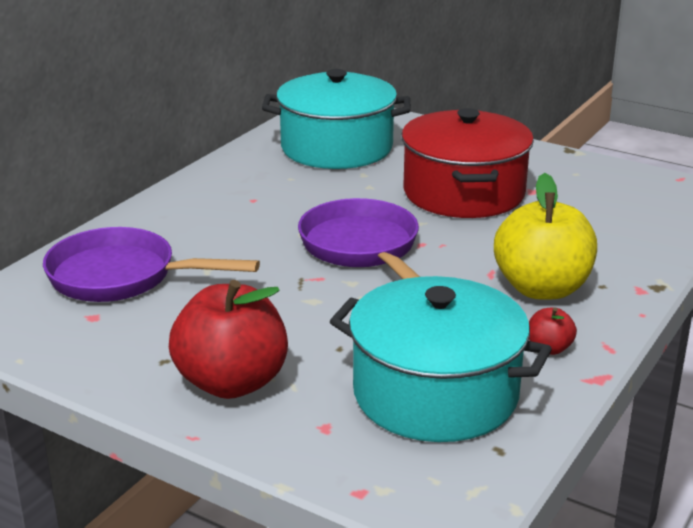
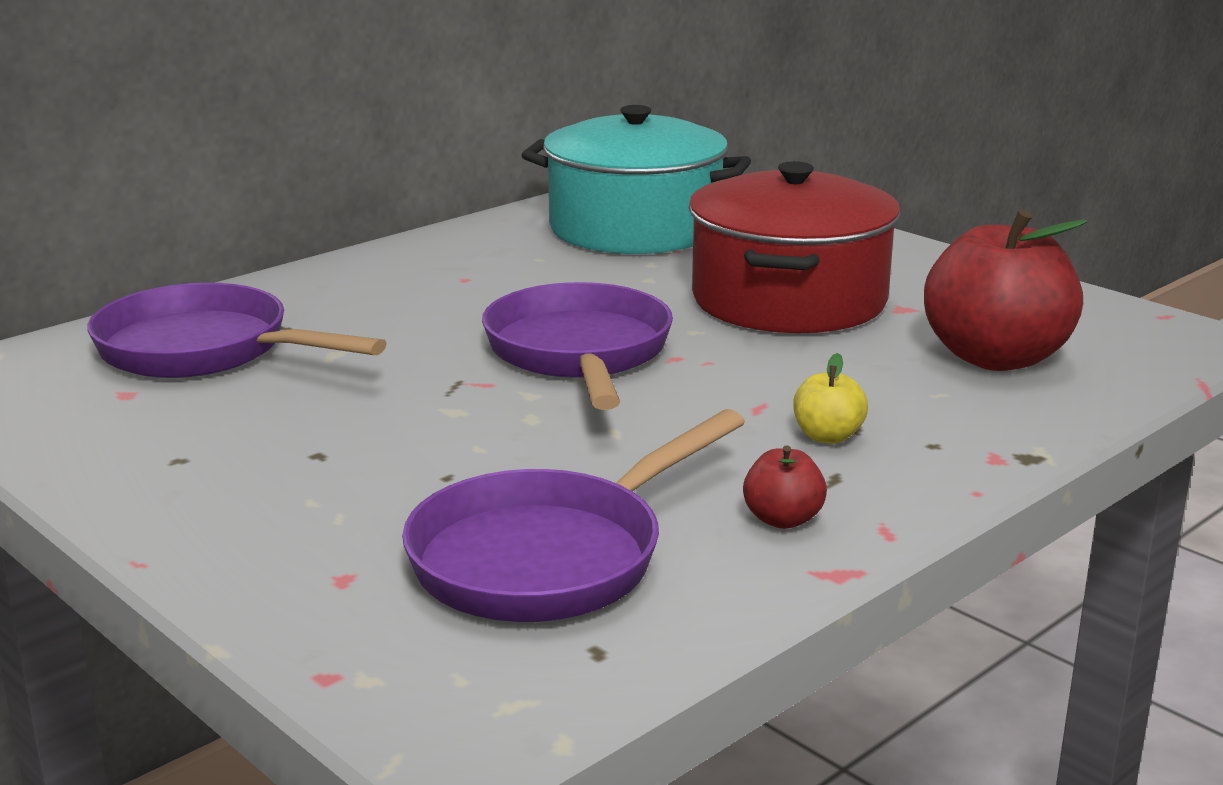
camera: 15 degrees right, 5 degrees down
red apple [169,280,288,399] -> red apple moved to [924,209,1087,371]
turquoise pot [330,276,552,442] -> purple pan [402,409,745,622]
yellow apple [494,173,597,300] -> yellow apple [793,353,868,444], size x0.44

